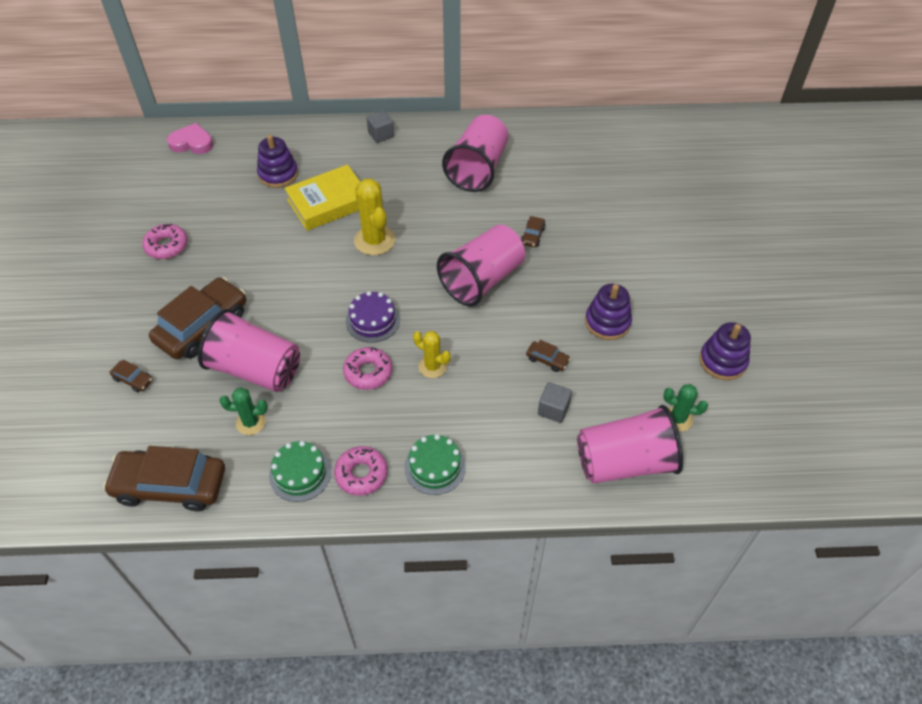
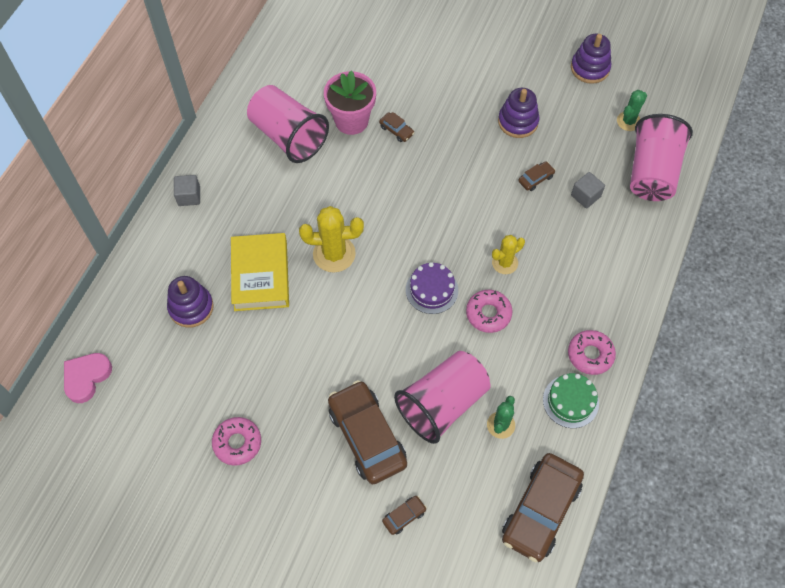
camera: 65 degrees left, 10 degrees up
green cake [404,434,466,495] -> none
pink cup [437,224,525,306] -> none
none -> pink flower pot [324,71,376,135]

